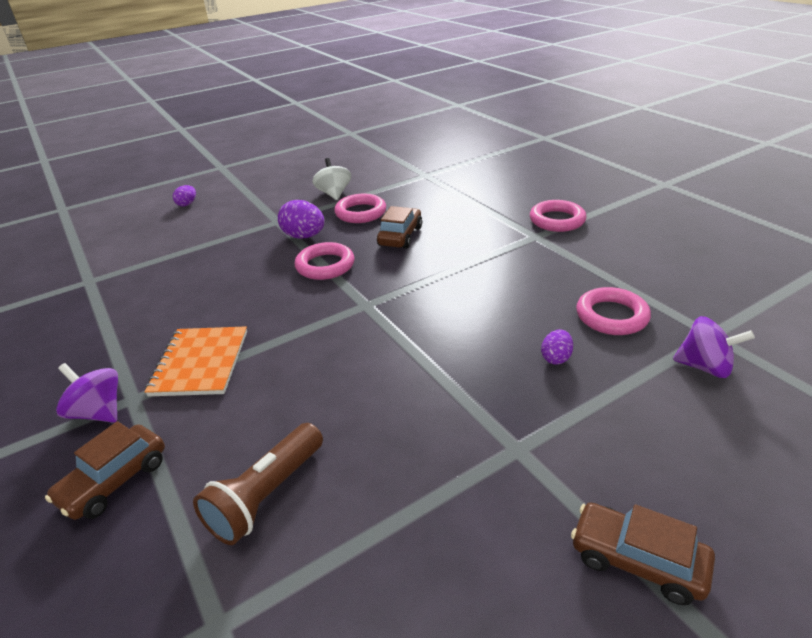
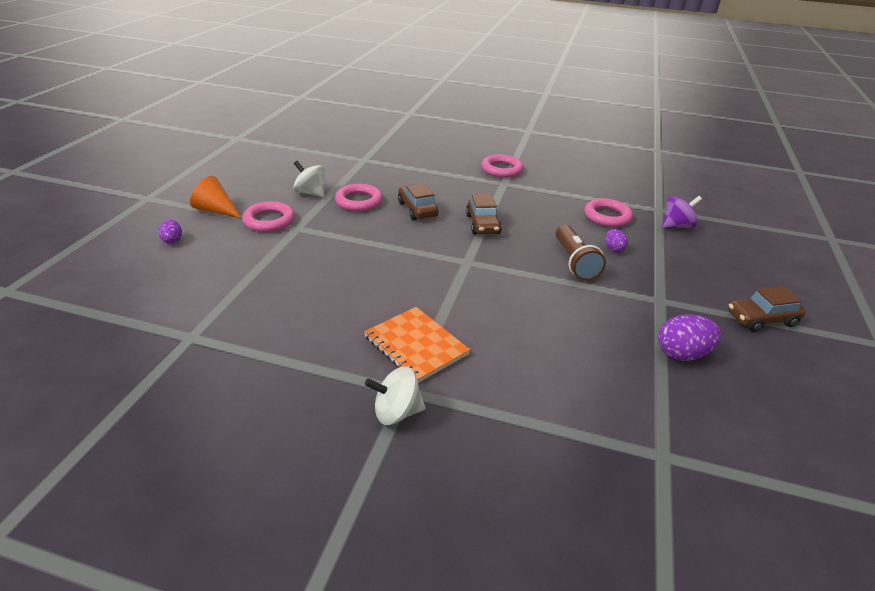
camera: 45 degrees left, 0 degrees up
brown car [45,421,165,520] -> brown car moved to [466,194,502,235]
purple spinning top [56,363,118,423] -> white spinning top [365,366,426,425]
brown flashlight [193,423,323,545] -> brown flashlight moved to [556,225,606,281]
purple egg [278,200,325,239] -> purple egg moved to [658,314,721,361]
pink ring [295,242,355,280] -> pink ring moved to [242,201,295,232]
none -> orange cone [190,176,242,218]

